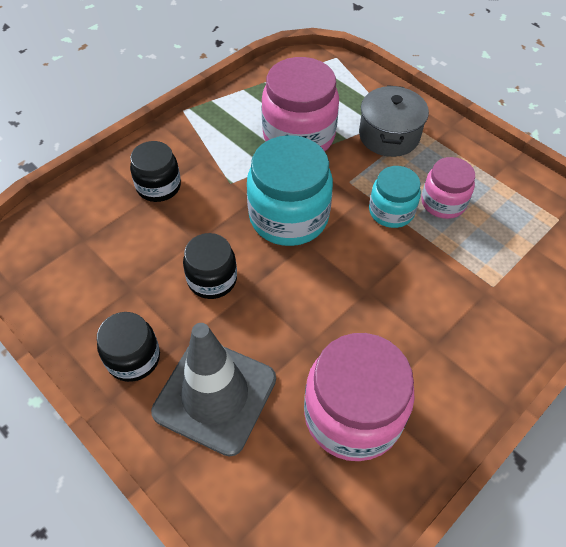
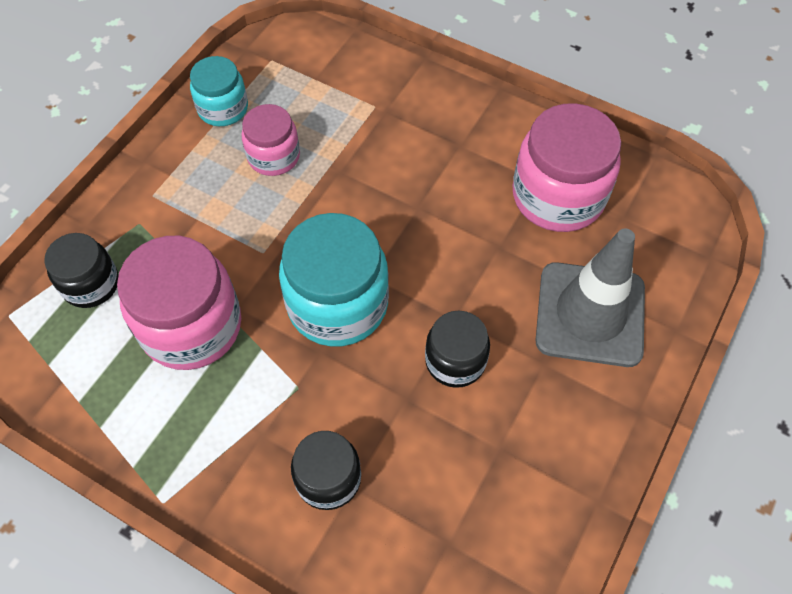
camera: 105 degrees left, 5 degrees up
black jar [97,312,160,382] -> black jar moved to [44,233,119,308]
grey pot [359,85,429,157] -> none
turquoise jar [369,166,421,228] -> turquoise jar moved to [190,56,248,126]

